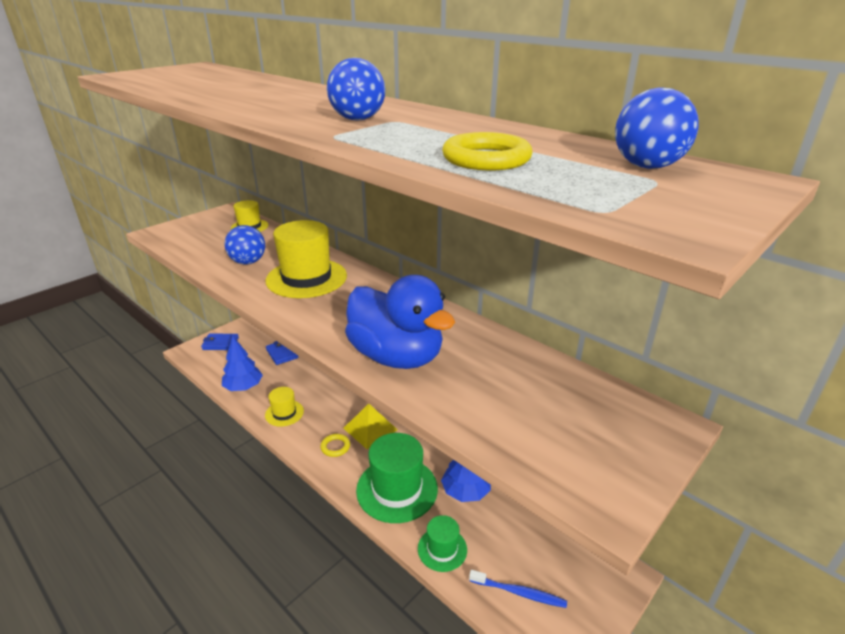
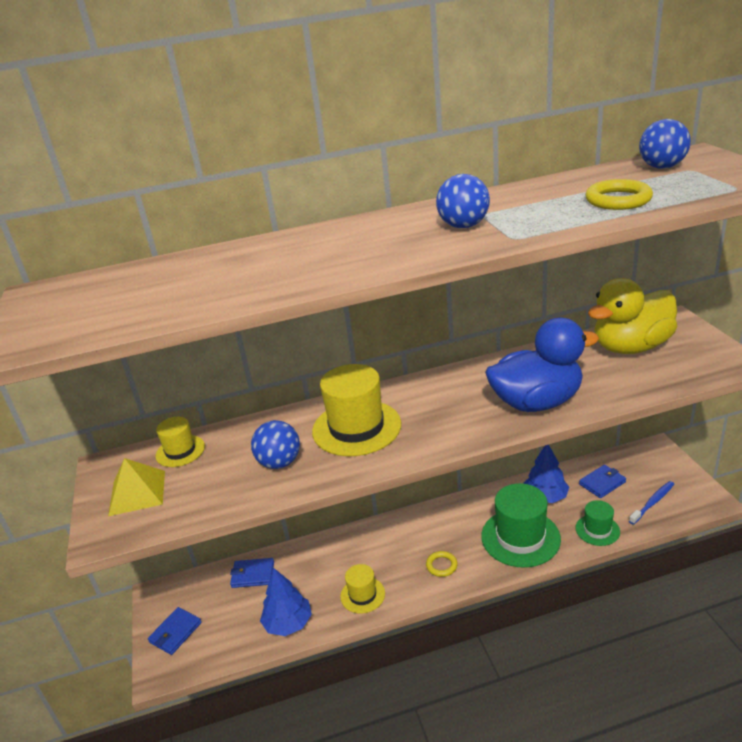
camera: 55 degrees left, 0 degrees up
yellow pyramid [343,404,398,449] -> yellow pyramid moved to [108,458,165,516]
none -> blue wallet [579,465,626,498]
none -> yellow duck [588,278,678,354]

